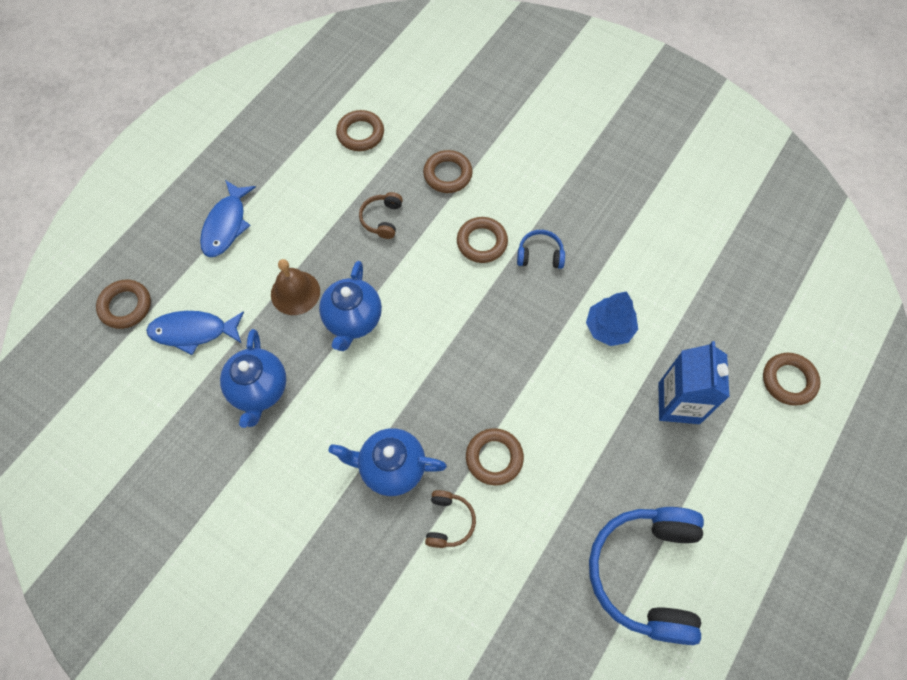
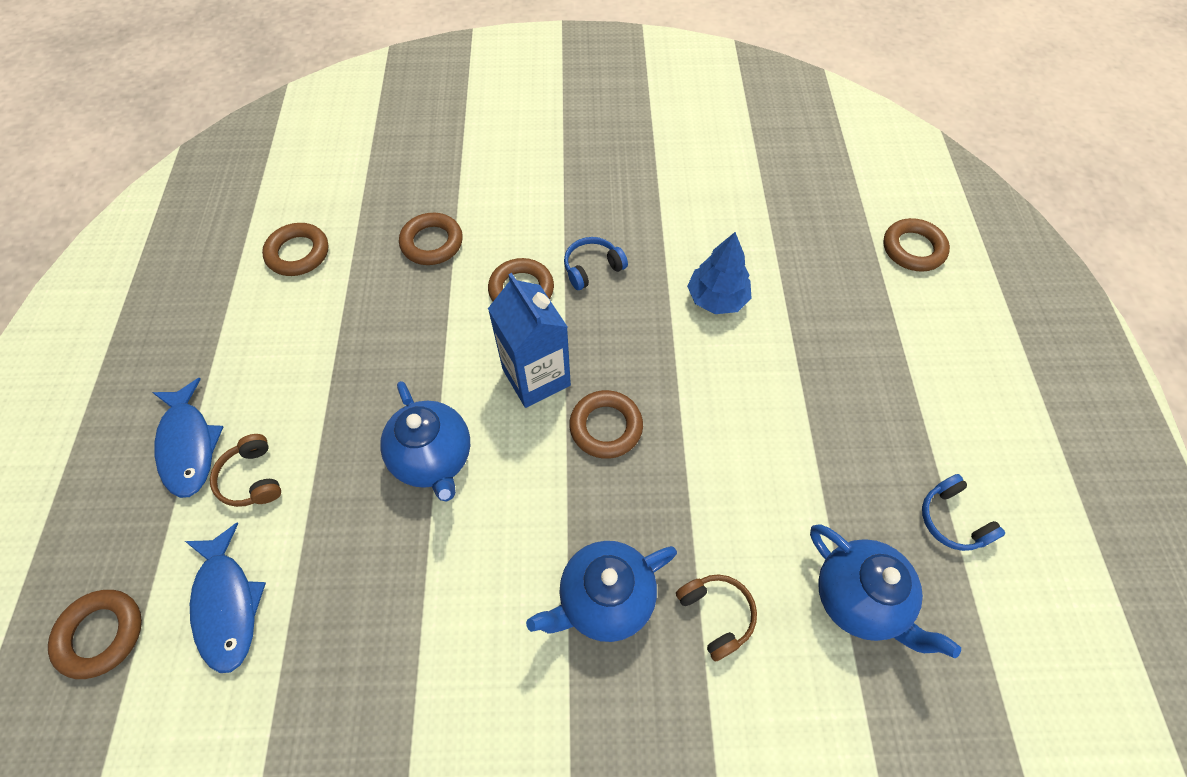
camera: 35 degrees left, 5 degrees down
blue fish [146,311,244,355] -> blue fish turned 75 degrees counterclockwise [185,523,266,673]
blue teapot [220,329,286,428] -> blue teapot moved to [810,524,961,658]
brown bell [271,259,320,315] -> none
brown headphones [359,192,403,239] -> brown headphones moved to [210,434,281,507]
brown ring [466,428,524,485] -> brown ring moved to [569,390,643,459]
blue headphones [589,507,704,645] -> blue headphones [922,474,1005,551], size x0.45
blue carton [658,341,729,424] -> blue carton moved to [488,273,571,408]

